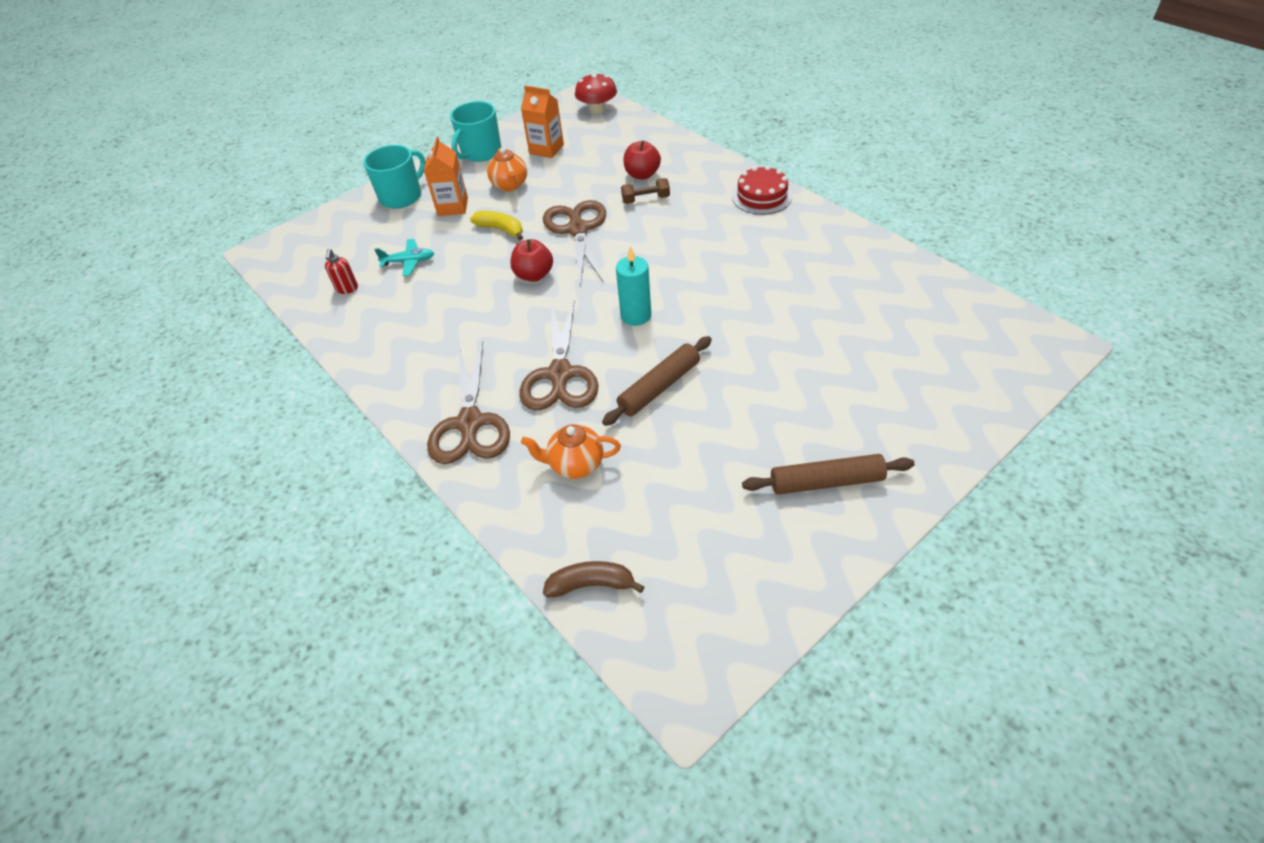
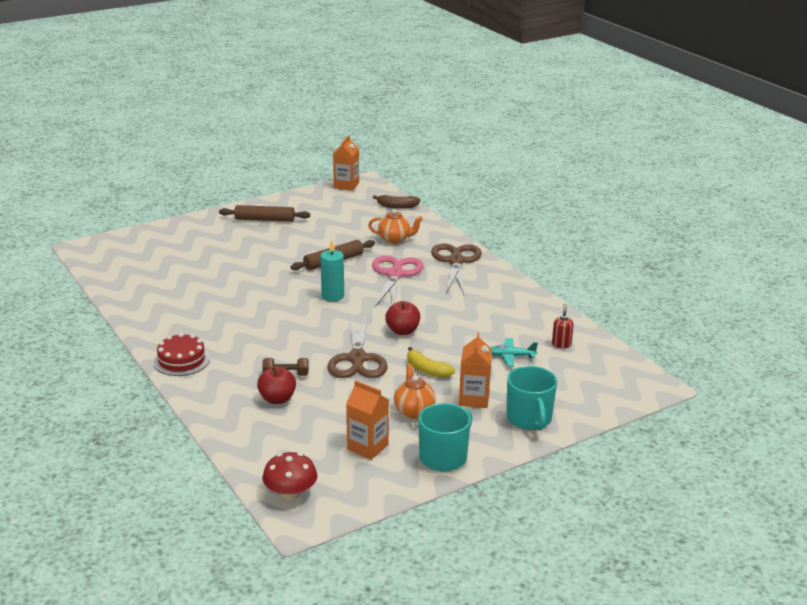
camera: 175 degrees left, 20 degrees down
turquoise mug [363,145,425,209] -> turquoise mug turned 60 degrees counterclockwise [506,366,557,430]
brown scissors [519,299,599,410] -> pink scissors [372,255,424,307]
none -> orange carton [333,135,359,191]

